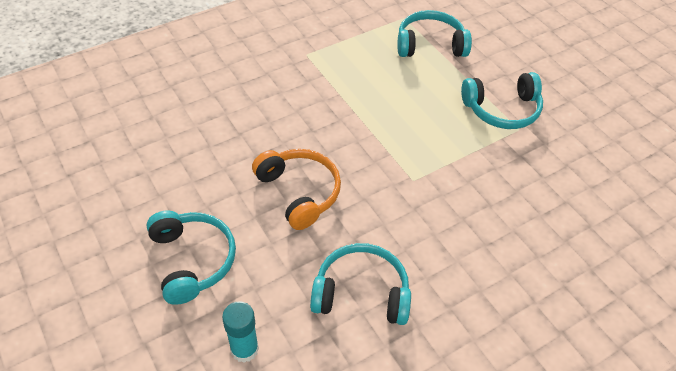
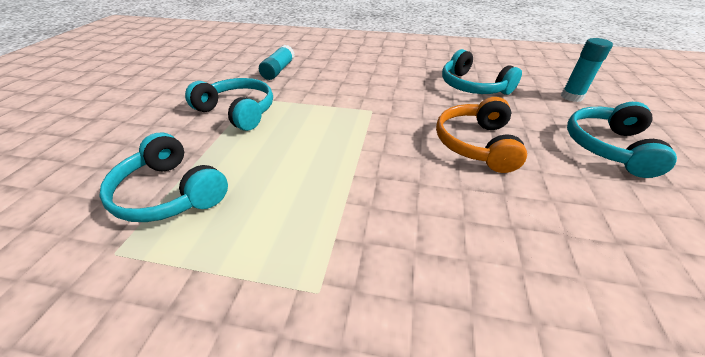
camera: 135 degrees left, 10 degrees down
none -> turquoise glue stick [259,45,295,80]

